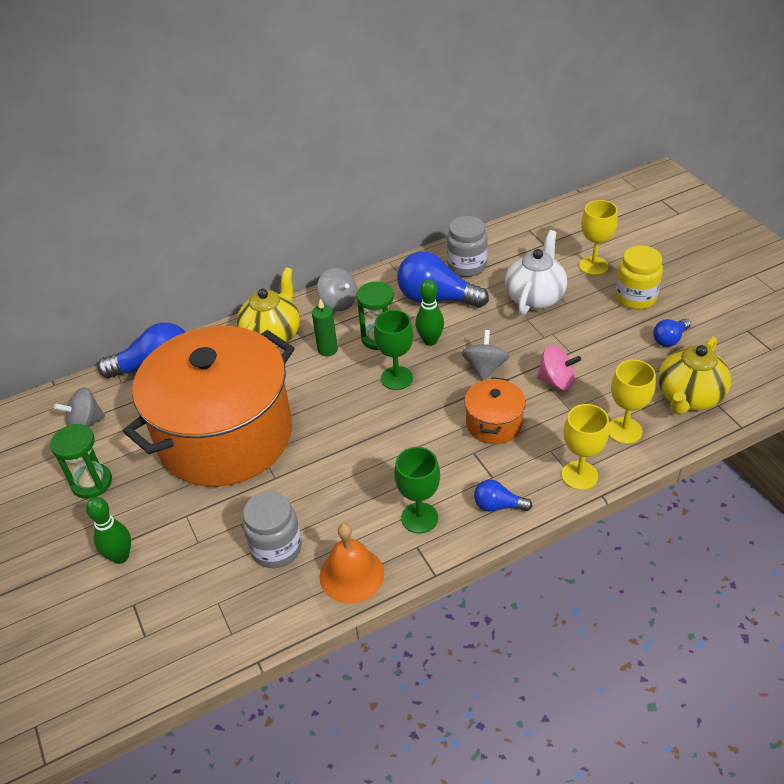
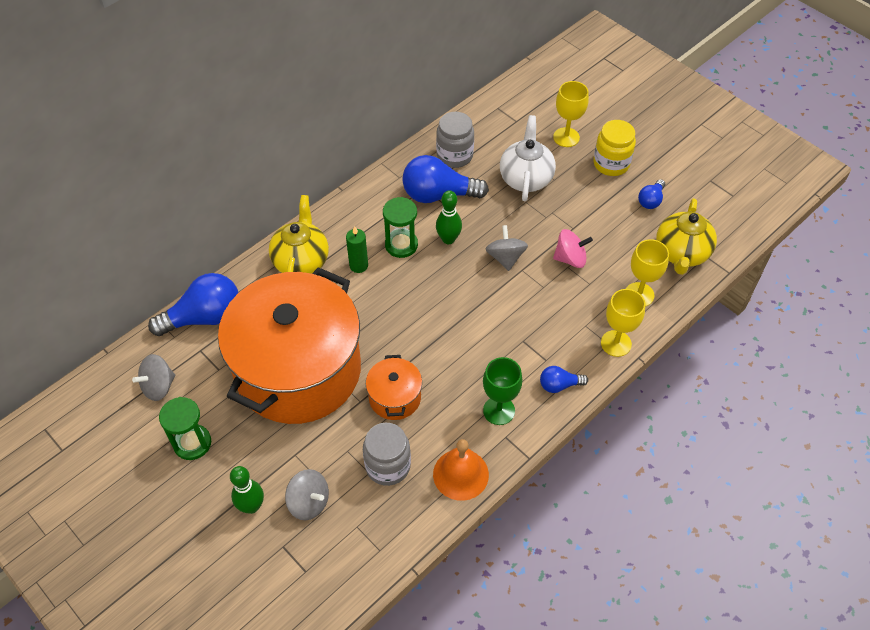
camera: 20 degrees left, 10 degrees up
grey spinning top [317,268,357,311] -> grey spinning top moved to [285,469,329,521]
green goblet [374,310,413,390] -> none
orange pot [464,377,526,444] -> orange pot moved to [366,355,422,420]

